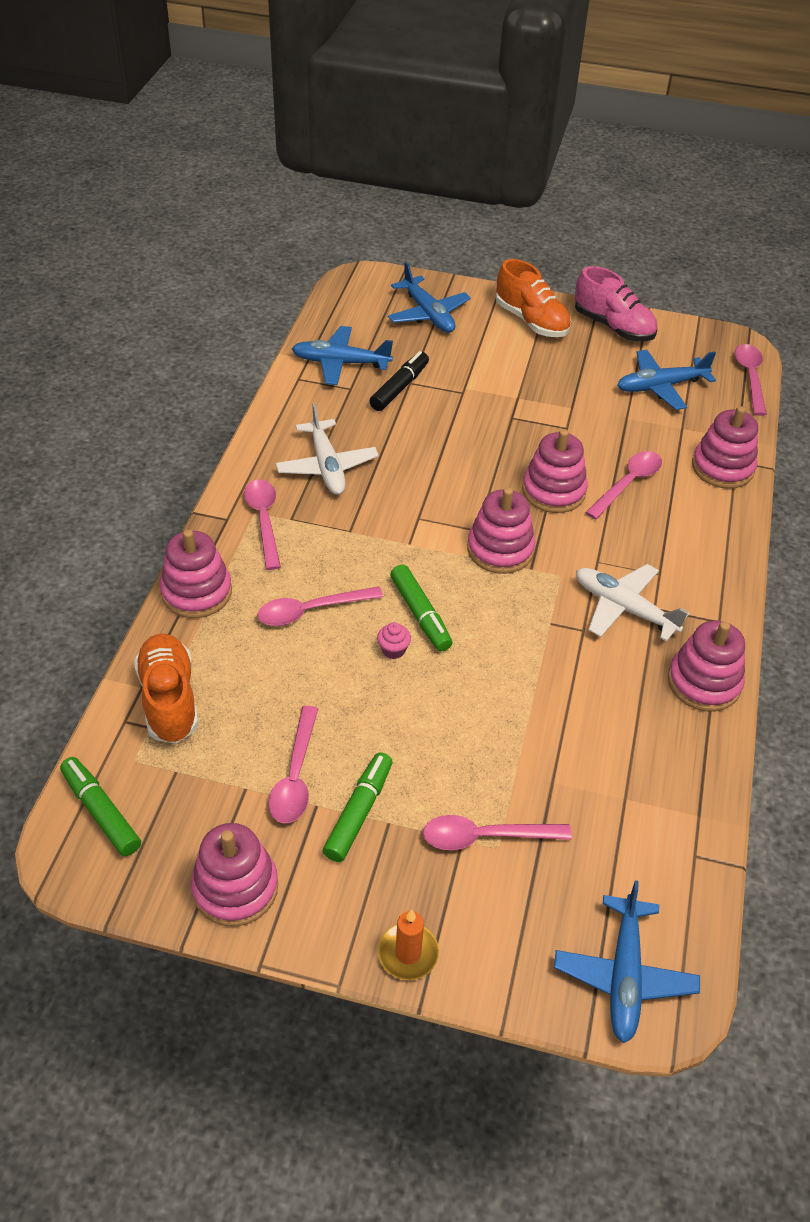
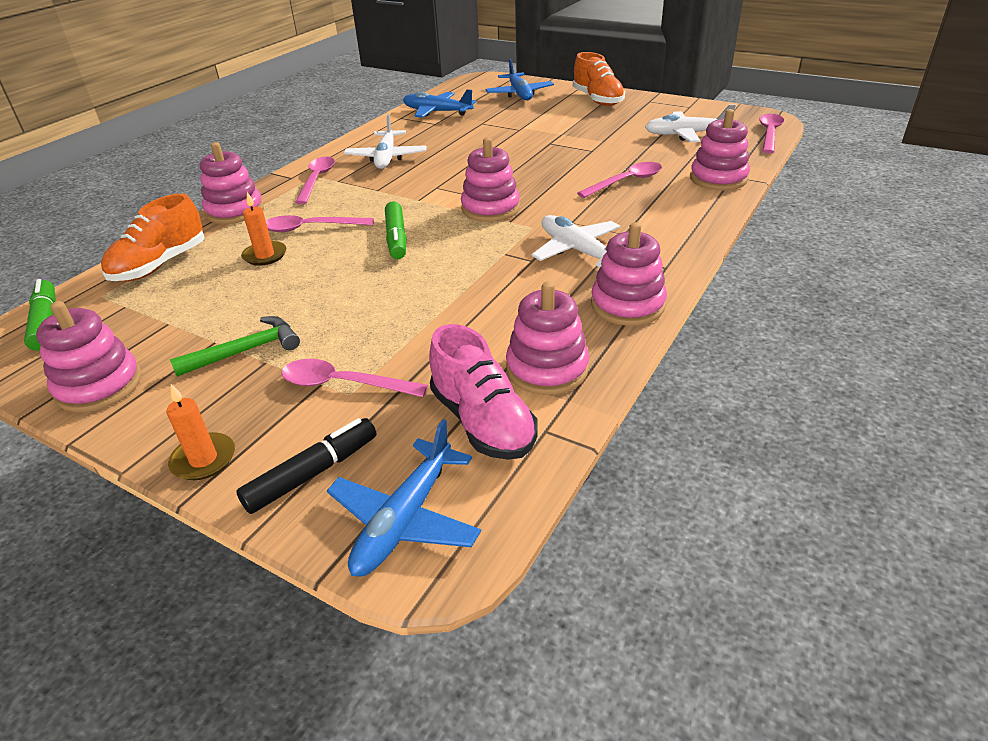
camera: 20 degrees right, 10 degrees down
orange shoe [134,634,198,743] -> orange shoe turned 150 degrees counterclockwise [101,193,204,281]
pink spoon [268,706,318,823] -> none
green marker [323,752,393,862] -> green hammer [170,316,300,377]
black marker [369,351,429,411] -> black marker moved to [236,418,377,514]
pink cupcake [377,622,411,659] -> none
pink stacking toy [522,429,588,513] -> pink stacking toy moved to [506,281,589,395]
pink shoe [575,266,657,341] -> pink shoe moved to [429,324,537,460]
blue plane [617,350,716,410] -> white plane [645,104,736,142]
none -> orange candle [241,192,286,266]

